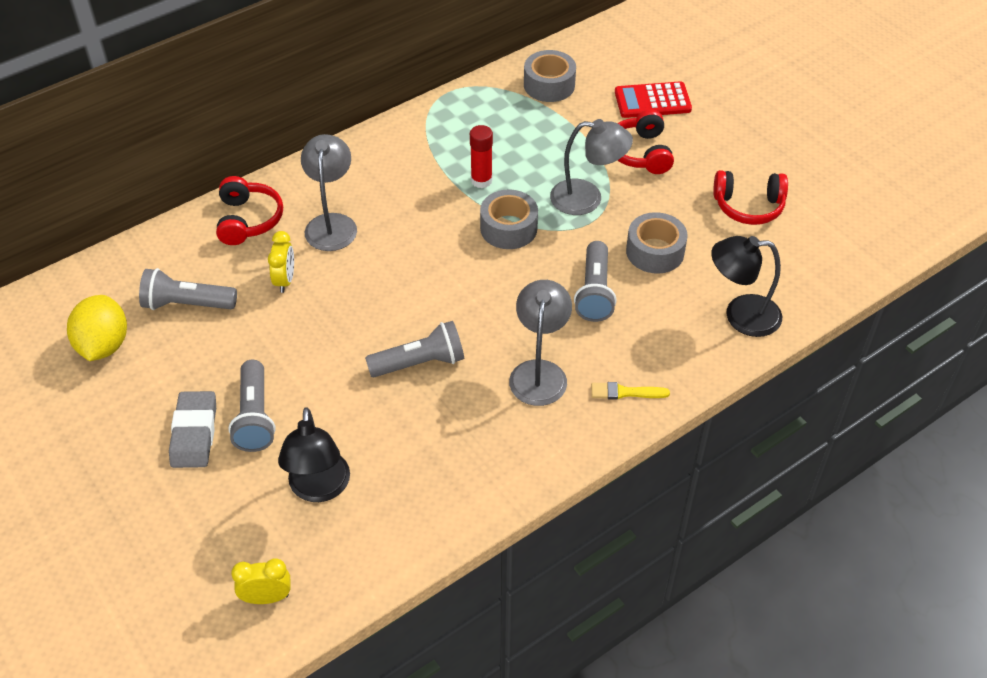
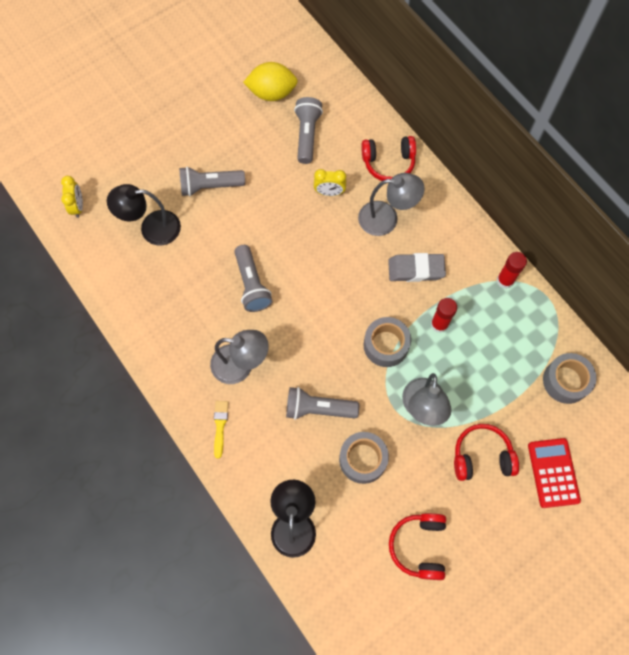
camera: 90 degrees right, 20 degrees up
grey eraser [169,391,216,468] -> grey eraser moved to [388,253,446,282]
none -> red glue stick [497,252,527,289]

